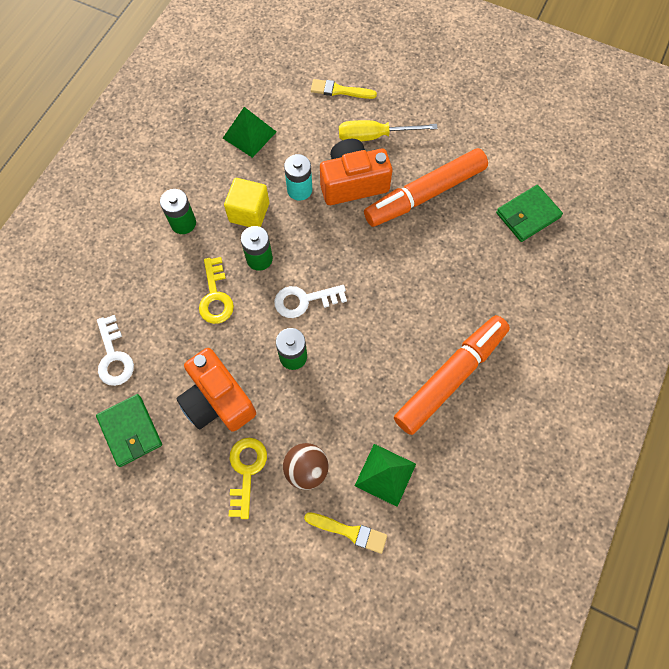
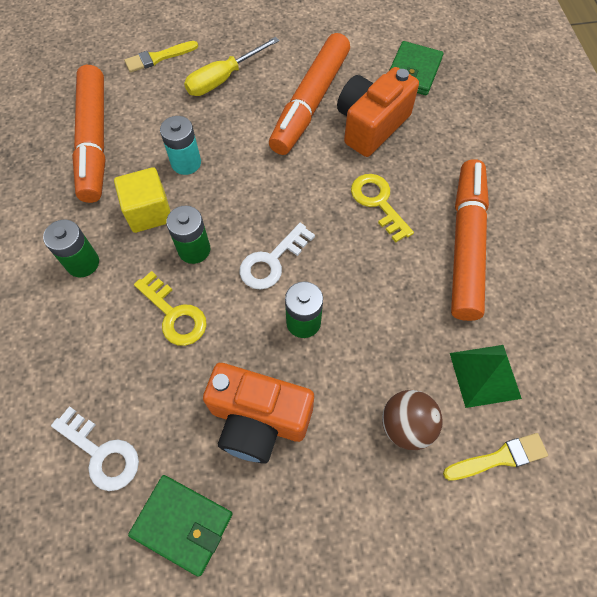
camera: 35 degrees left, 5 degrees down
green pyramid [223,107,276,158] -> orange marker [72,65,106,203]
yellow key [229,438,267,519] -> yellow key moved to [351,174,414,242]
orange camera [320,139,392,205] -> orange camera moved to [337,67,419,157]

